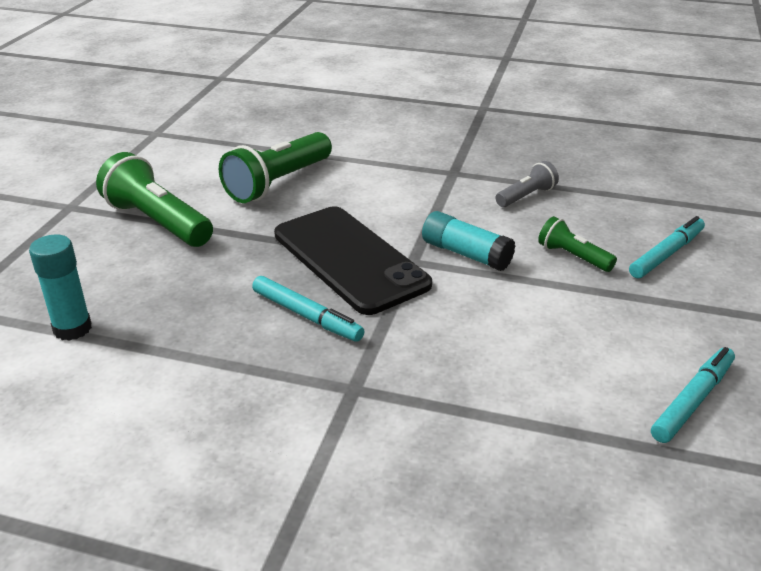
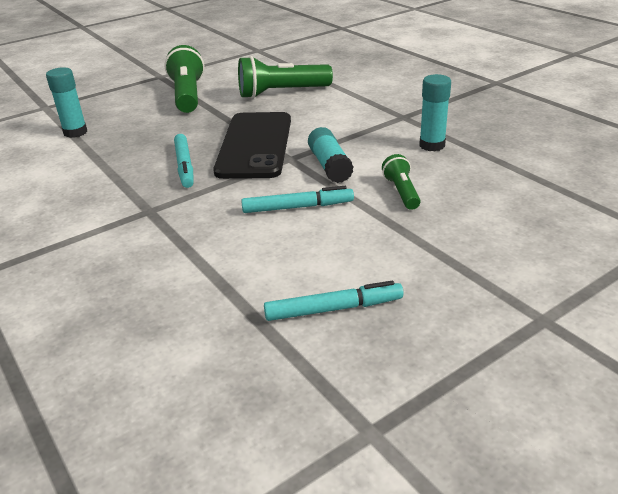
camera: 40 degrees right, 0 degrees up
grey flashlight [496,161,559,207] -> turquoise glue stick [419,74,451,151]
turquoise marker [629,216,705,278] -> turquoise marker moved to [241,186,354,213]

